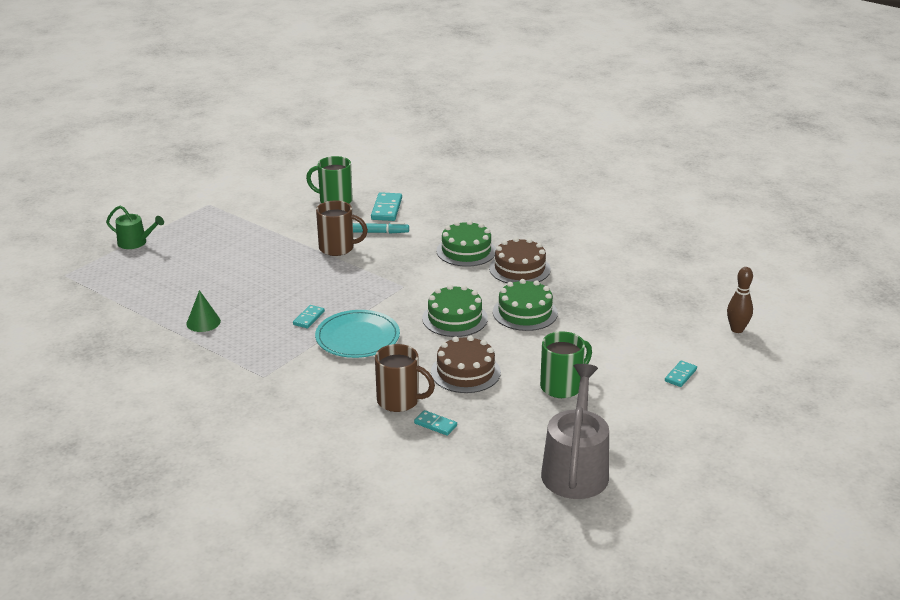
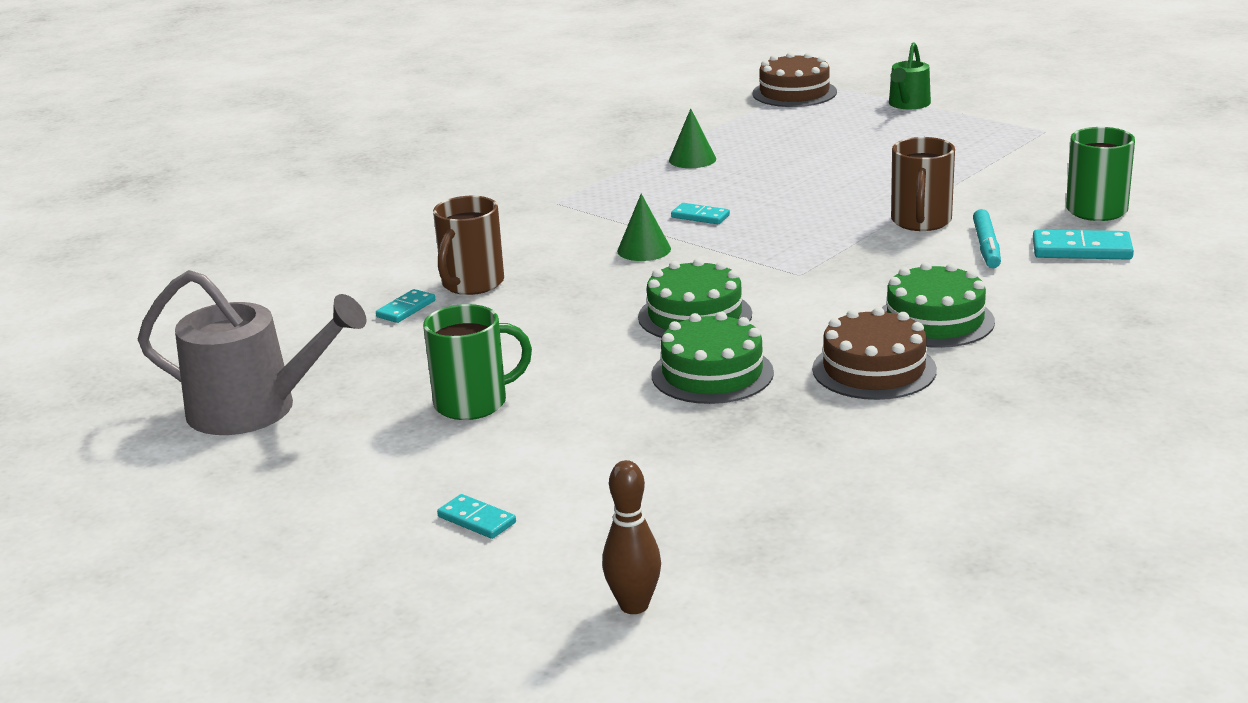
camera: 95 degrees right, 5 degrees down
turquoise plate [315,310,400,358] -> green cone [617,194,671,261]
brown cake [431,336,501,393] -> brown cake moved to [752,52,837,107]
green mug [540,331,592,398] -> green mug turned 75 degrees counterclockwise [423,304,532,420]

